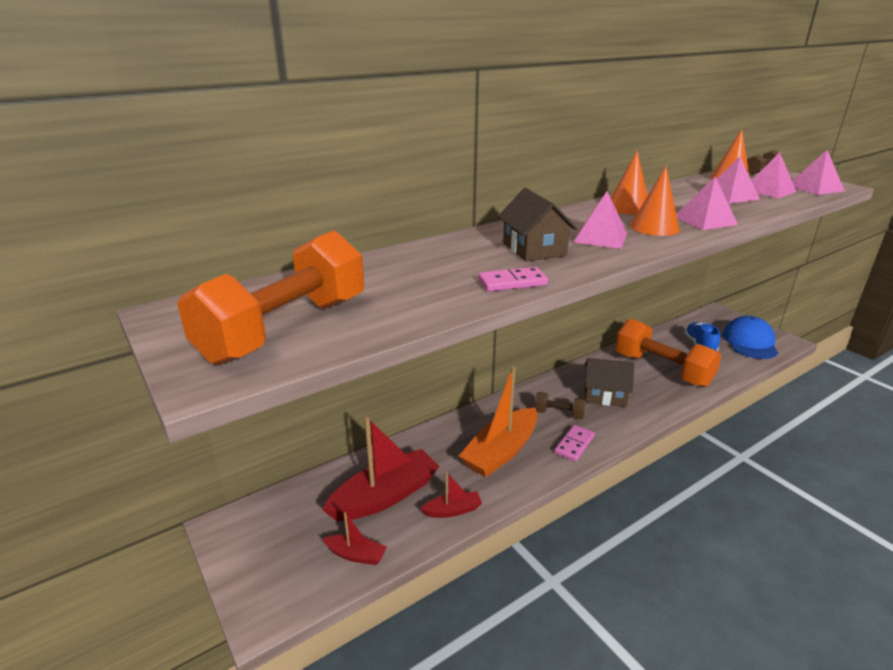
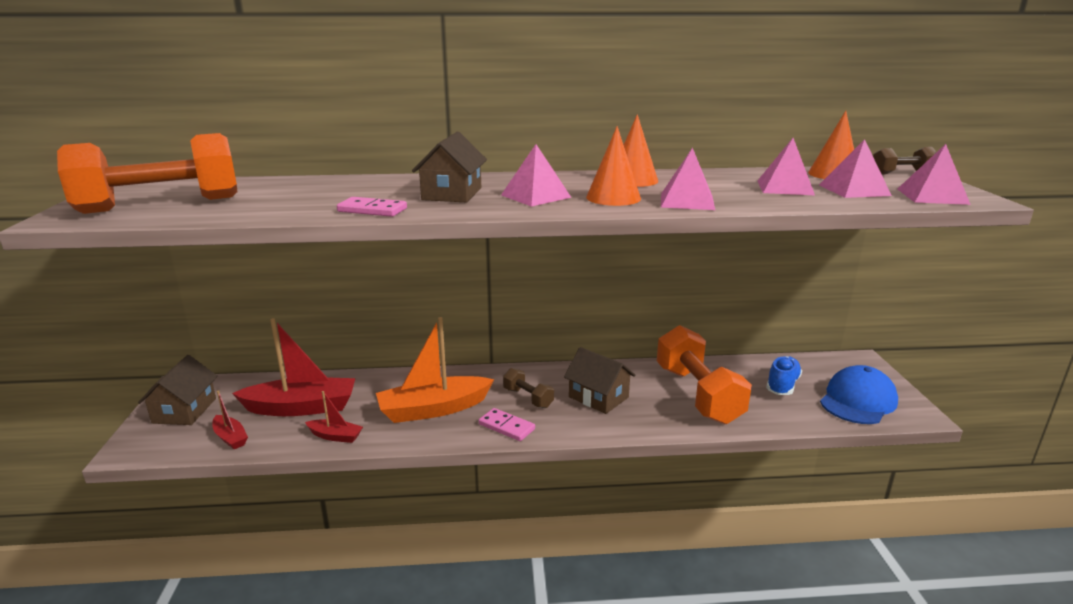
camera: 30 degrees right, 5 degrees down
pink domino [554,425,595,462] -> pink domino turned 60 degrees clockwise [479,408,535,441]
none -> brown house [138,355,218,425]

